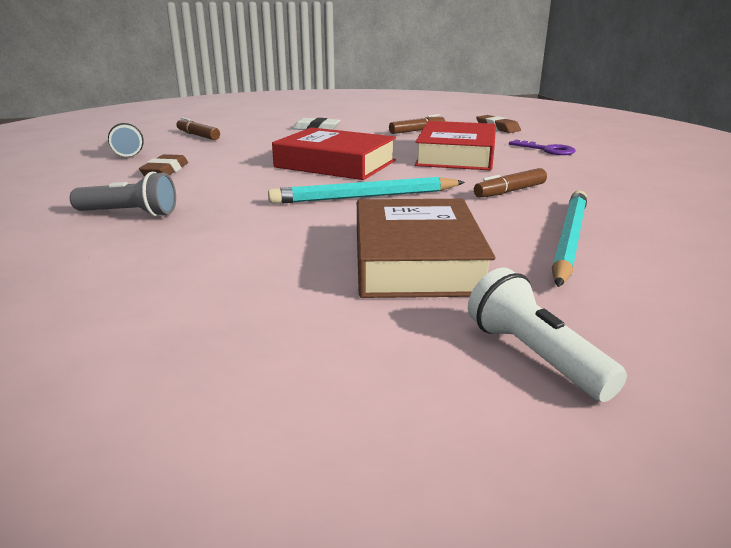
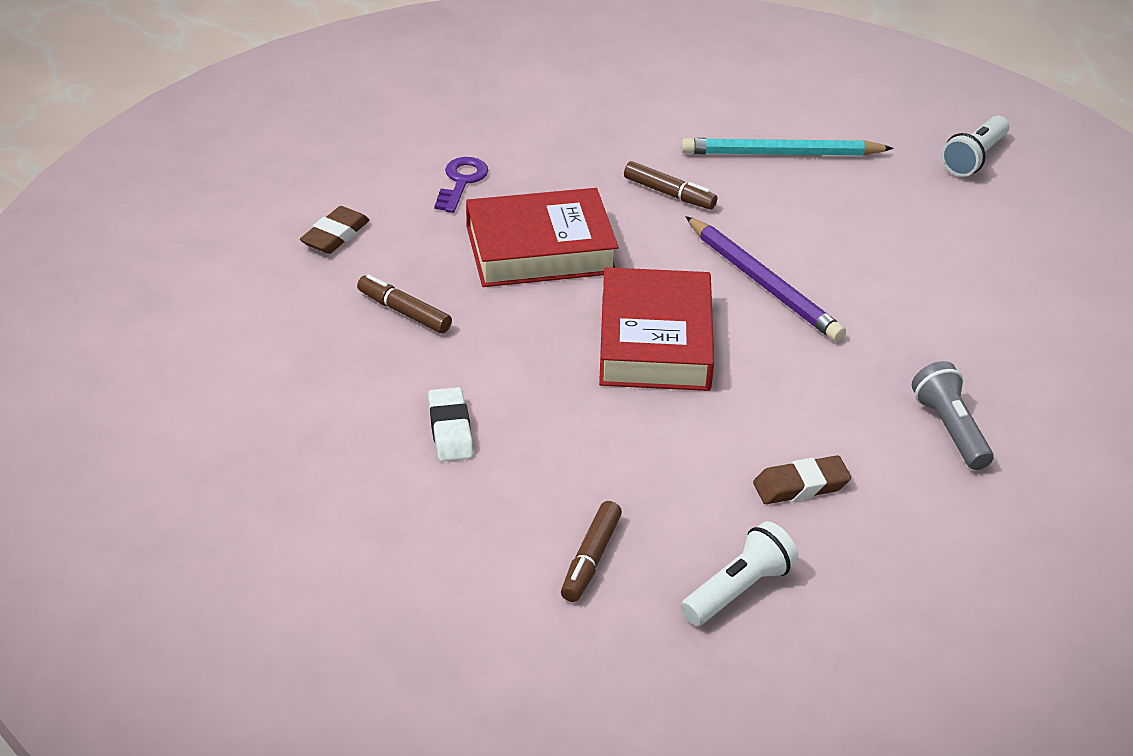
camera: 115 degrees left, 15 degrees up
turquoise pencil [268,177,465,204] -> purple pencil [685,216,846,342]
brown book [357,199,495,298] -> none

